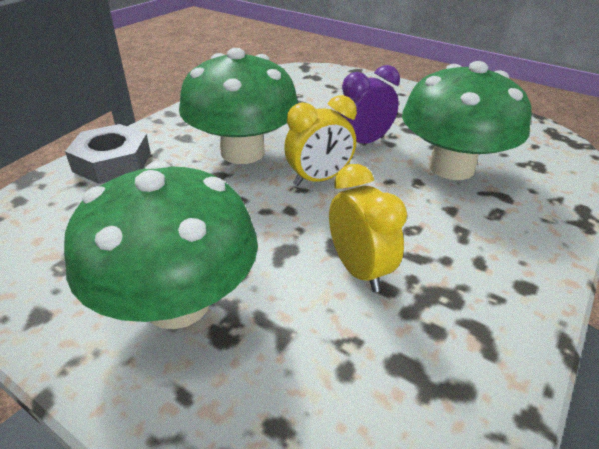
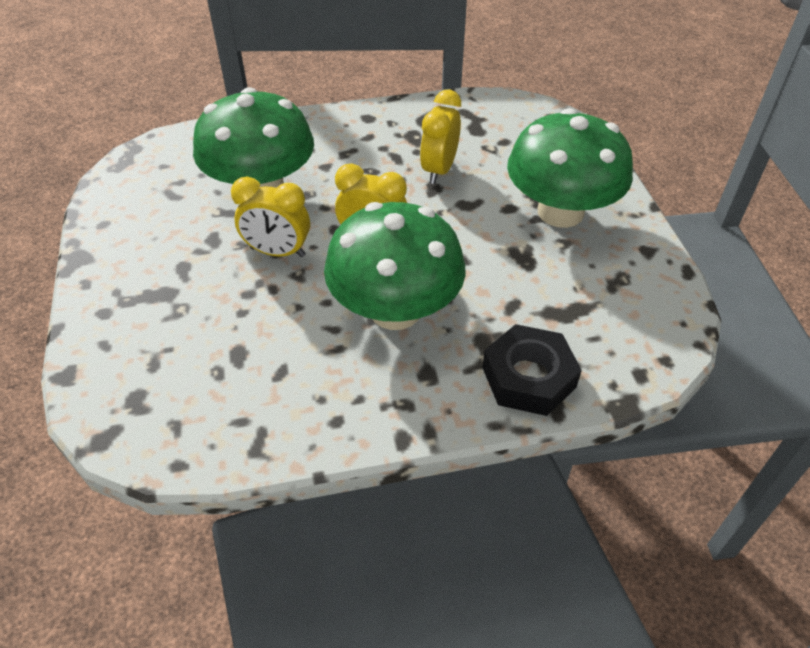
camera: 135 degrees left, 10 degrees up
grey nut [65,124,151,184] -> black nut [482,324,582,416]
purple clock [338,65,400,143] -> yellow clock [231,177,310,257]

